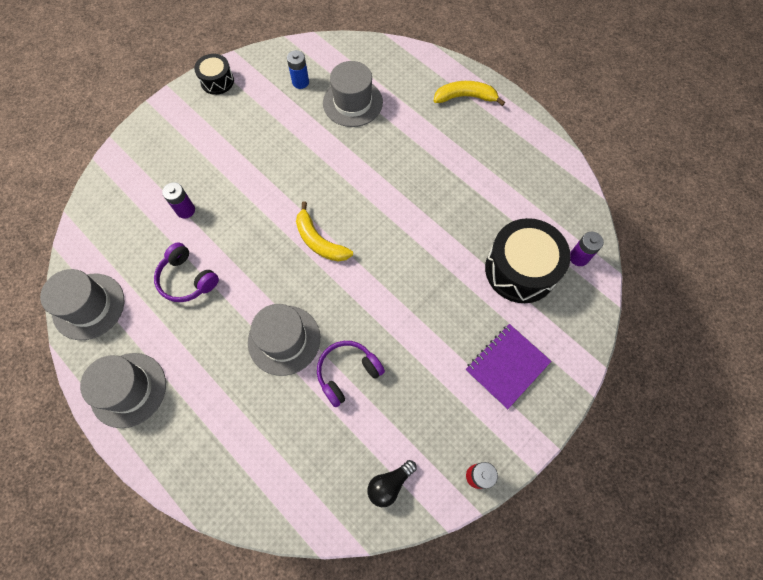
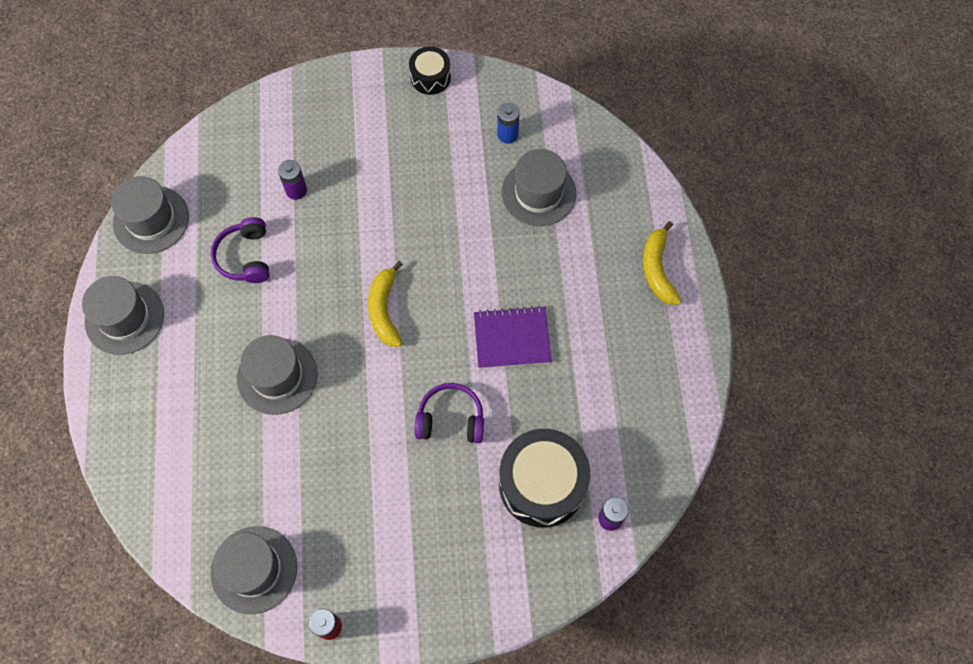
camera: 40 degrees right, 0 degrees up
purple headphones [317,341,385,407] -> purple headphones moved to [415,383,484,443]
black light bulb [367,460,417,507] -> grey hat [210,526,297,614]
yellow banana [434,81,505,106] -> yellow banana turned 135 degrees counterclockwise [643,221,681,305]
purple notebook [465,324,552,409] -> purple notebook moved to [474,306,552,369]

